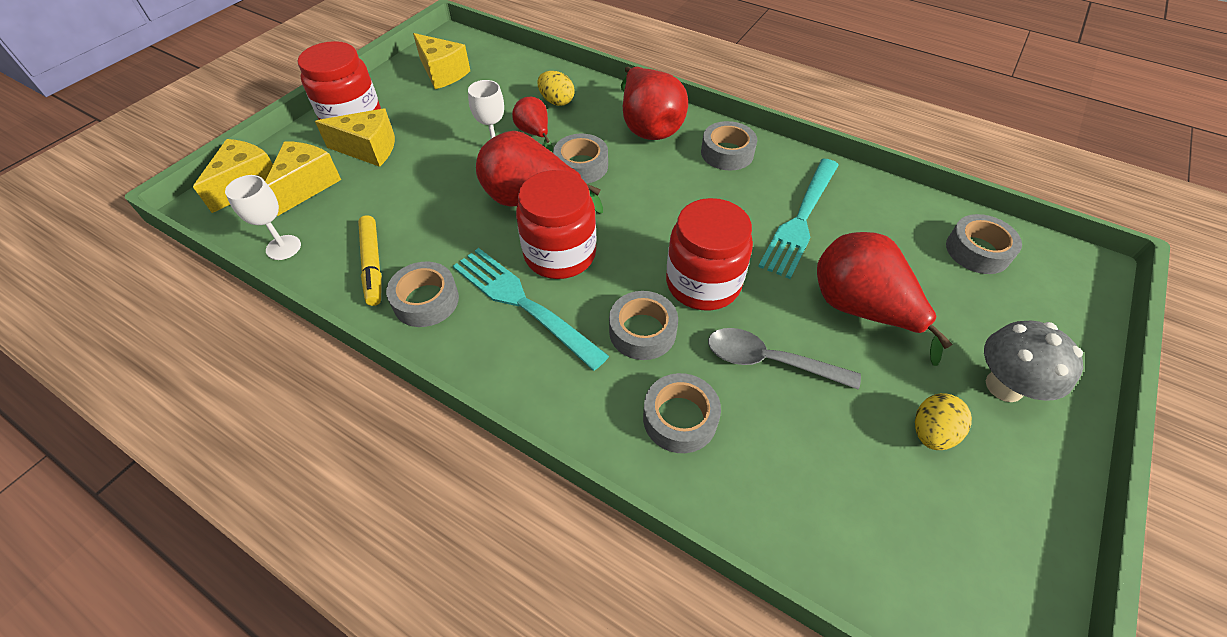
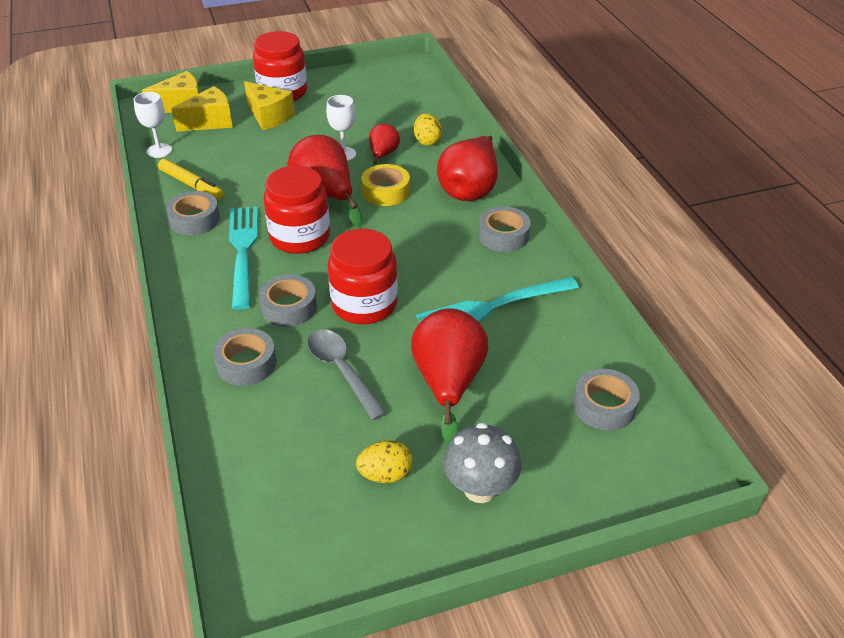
camera: 40 degrees right, 10 degrees down
yellow marker [358,215,382,306] -> yellow marker turned 75 degrees counterclockwise [158,159,224,200]
yellow cheese [413,33,470,89] -> none
grey tape [553,134,608,184] -> yellow tape [361,164,410,206]

